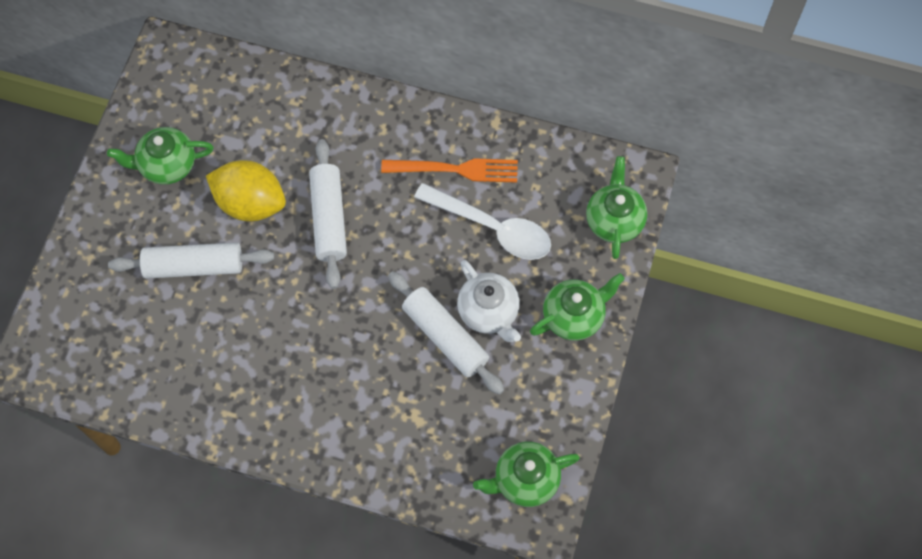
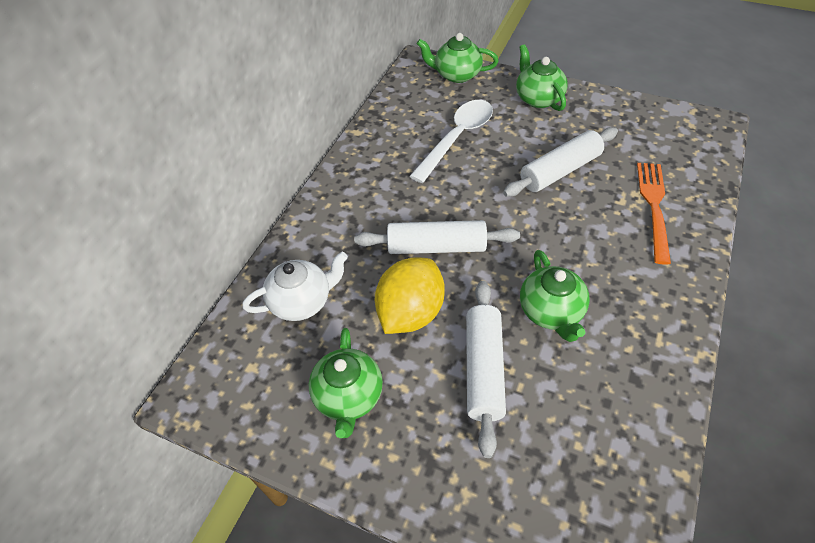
camera: 80 degrees left, 15 degrees down
orange fork [381,158,518,183] -> orange fork moved to [637,163,671,265]
white teapot [457,260,521,342] -> white teapot moved to [242,252,348,321]
green teapot [473,442,580,507] -> green teapot moved to [520,250,590,342]

